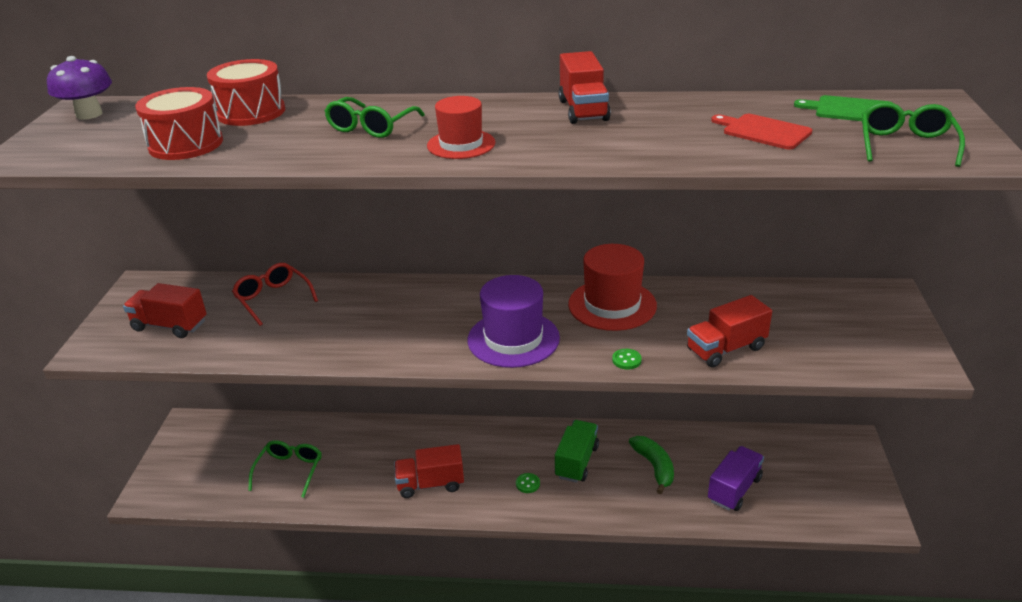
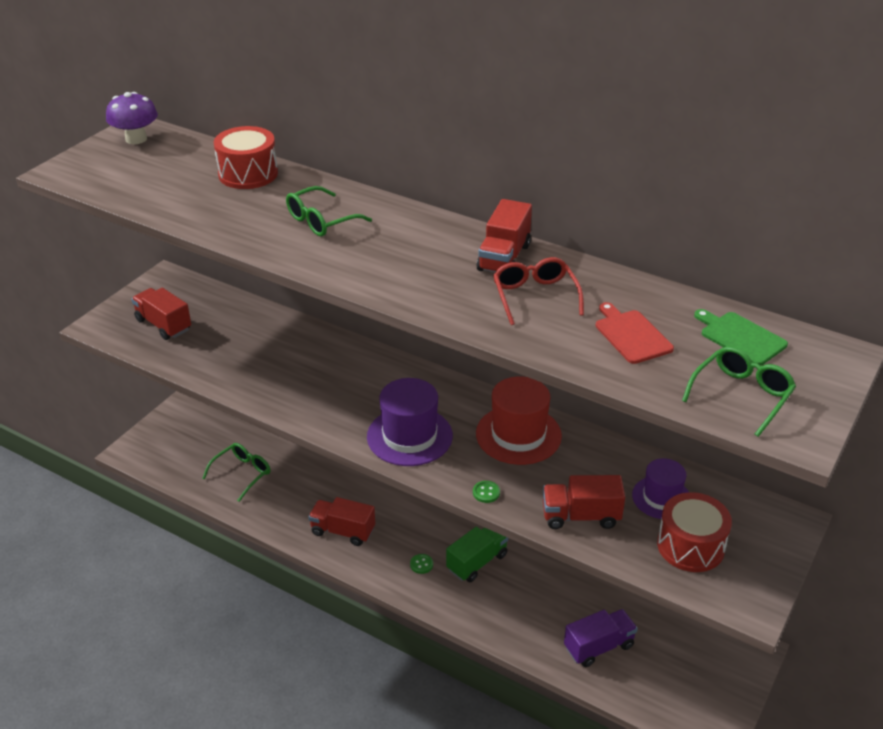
camera: 25 degrees right, 5 degrees up
red drum [135,87,223,160] -> red drum moved to [657,492,732,572]
red glasses [232,263,318,326] -> red glasses moved to [493,257,584,325]
red hat [427,96,495,159] -> none
green banana [629,436,674,494] -> none
none -> purple hat [632,458,689,519]

